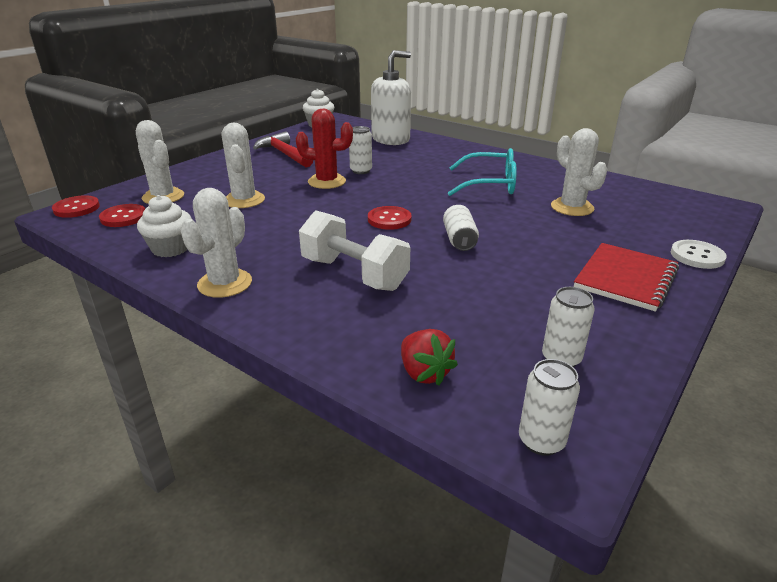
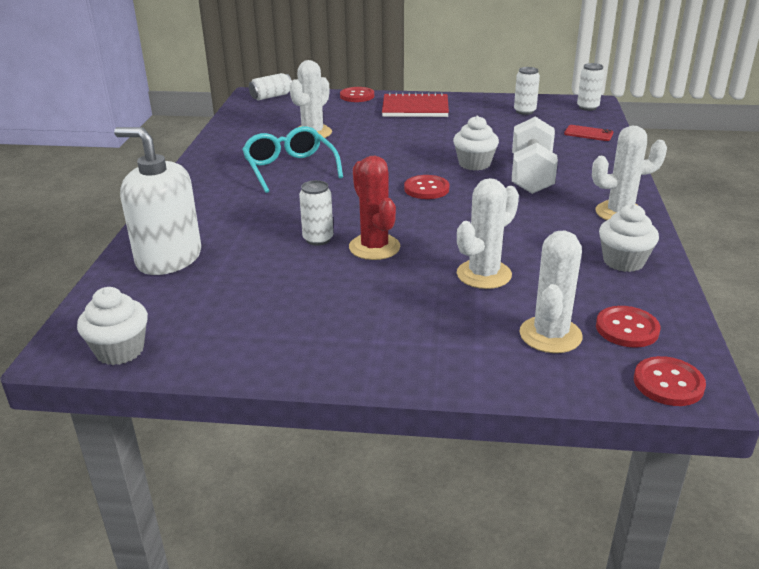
camera: 120 degrees left, 0 degrees up
red hammer [253,131,313,167] -> none
red strawberry [401,329,458,386] -> red phone [564,125,613,141]
white can [443,205,479,251] -> white can moved to [249,73,292,100]
white button [671,240,727,269] -> red button [340,87,374,102]
none -> white cupcake [453,116,499,170]

